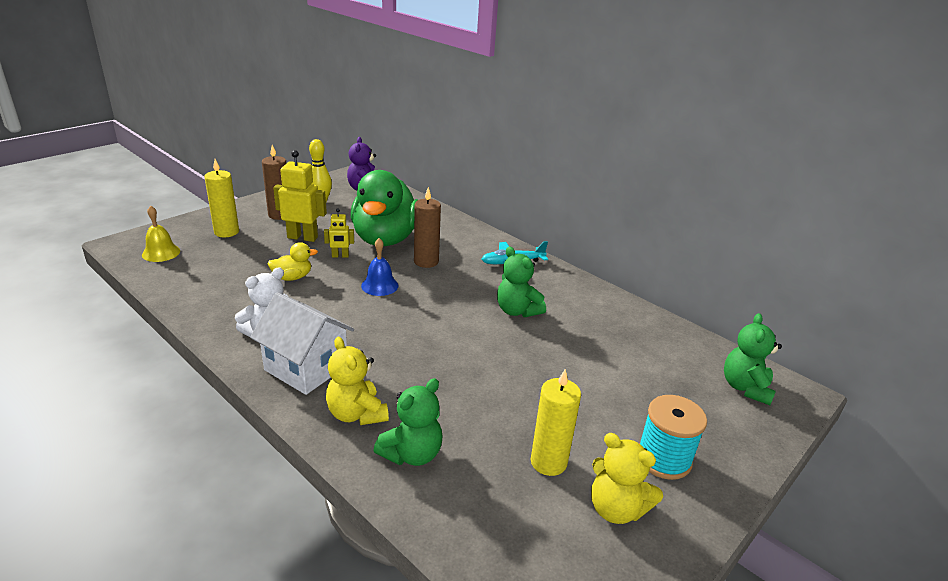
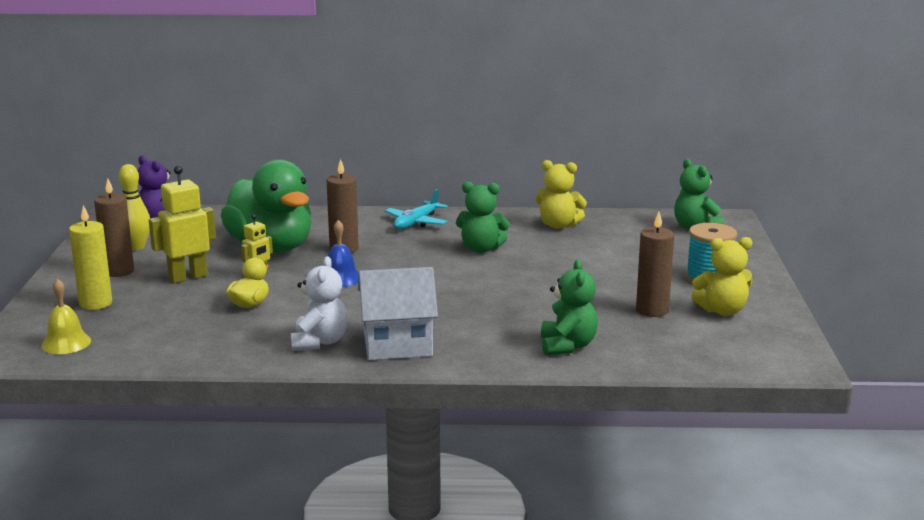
camera: 40 degrees left, 10 degrees down
yellow teddy bear [326,337,389,425] -> yellow teddy bear moved to [536,160,587,229]
yellow candle [531,369,581,476] -> brown candle [636,212,674,317]

